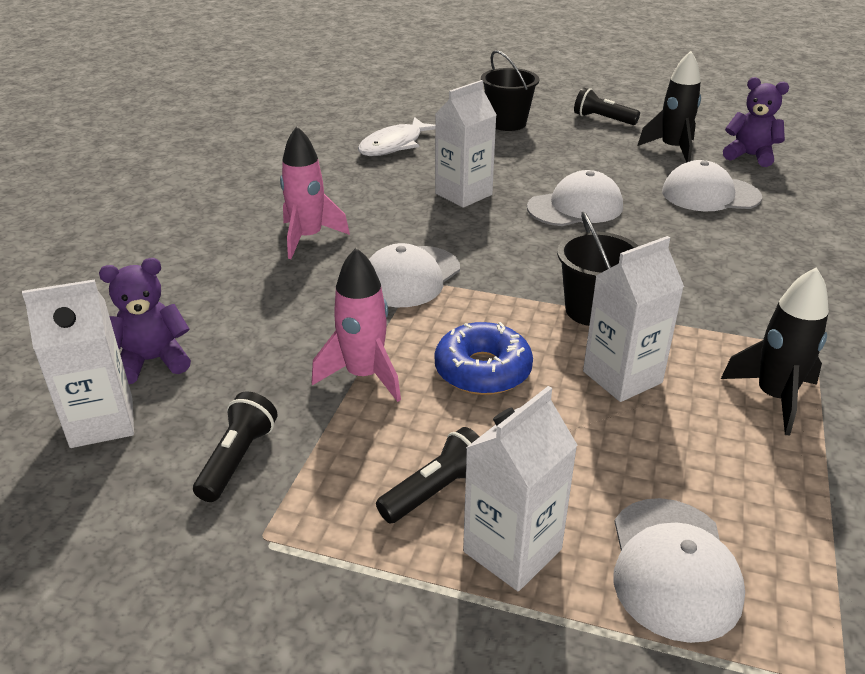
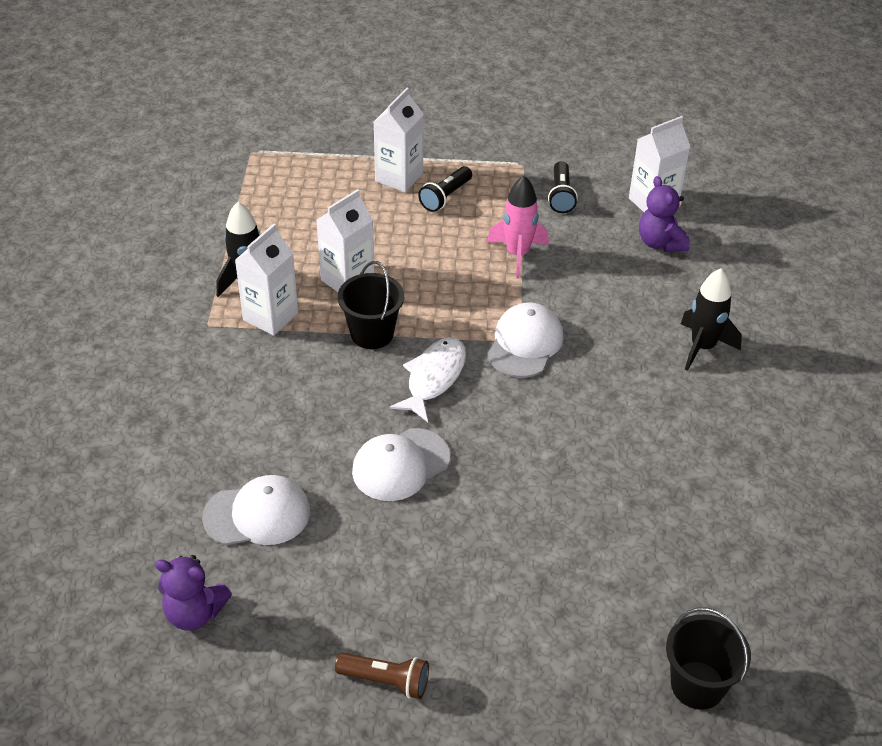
camera: 165 degrees right, 10 degrees up
purple teddy bear [99,258,191,384] -> purple teddy bear turned 105 degrees clockwise [639,176,690,252]
pink rocket [280,126,350,259] -> none
white fish [358,117,435,156] -> white fish moved to [390,337,466,422]
white carton [435,80,497,208] -> white carton moved to [235,224,298,336]
blue donut [435,322,533,395] -> none
black bucket [481,50,539,131] -> black bucket moved to [666,607,751,710]
black flashlight [574,87,640,125] -> brown flashlight [335,652,429,699]
white cap [614,498,745,643] -> none
black rocket [638,51,701,163] -> black rocket moved to [681,268,742,371]

